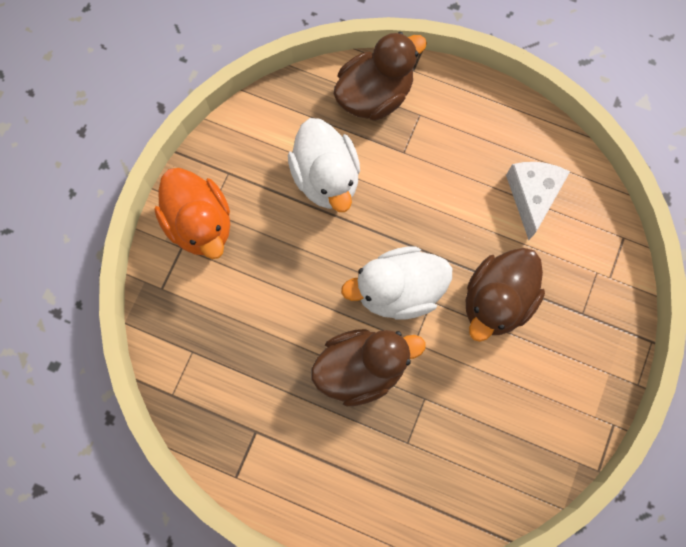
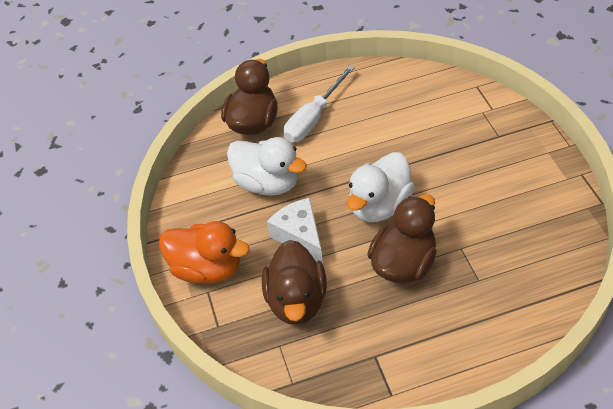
camera: 35 degrees left, 25 degrees down
brown duck [466,248,545,342] -> brown duck moved to [262,240,327,325]
white cheese [506,162,570,240] -> white cheese moved to [267,198,323,264]
none -> white screwdriver [284,65,355,142]

